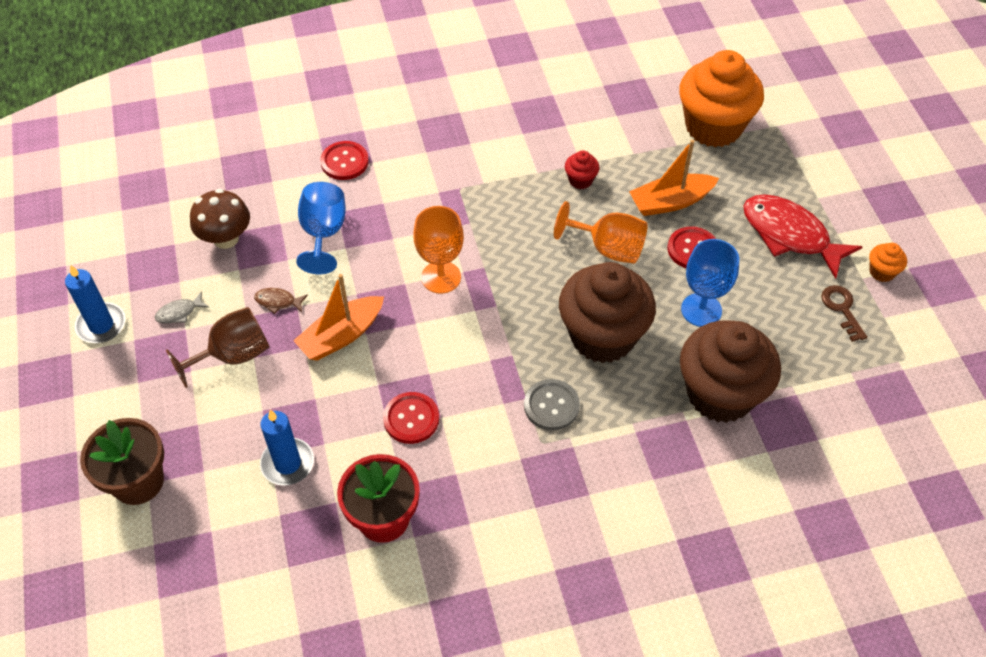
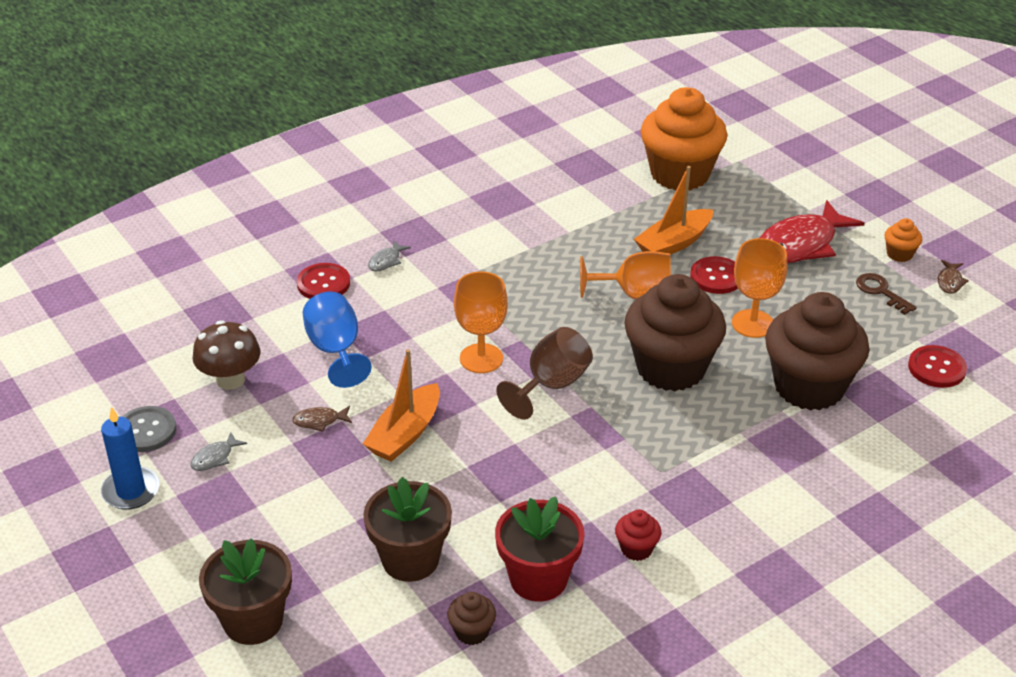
camera: 20 degrees left, 15 degrees down
brown goblet [166,307,269,388] -> brown goblet moved to [496,327,593,420]
blue candle [260,410,314,486] -> brown flower pot [363,477,452,582]
red button [383,392,439,444] -> red button moved to [908,345,967,388]
grey button [524,379,580,430] -> grey button moved to [122,406,176,452]
red cupcake [565,151,600,189] -> red cupcake moved to [615,510,661,561]
blue goblet [681,239,739,327] -> orange goblet [732,238,787,338]
red fish [743,194,863,279] -> red fish turned 60 degrees counterclockwise [760,200,864,263]
none -> grey fish [368,240,411,271]
none -> brown cupcake [447,592,496,645]
none -> brown fish [938,260,969,294]

